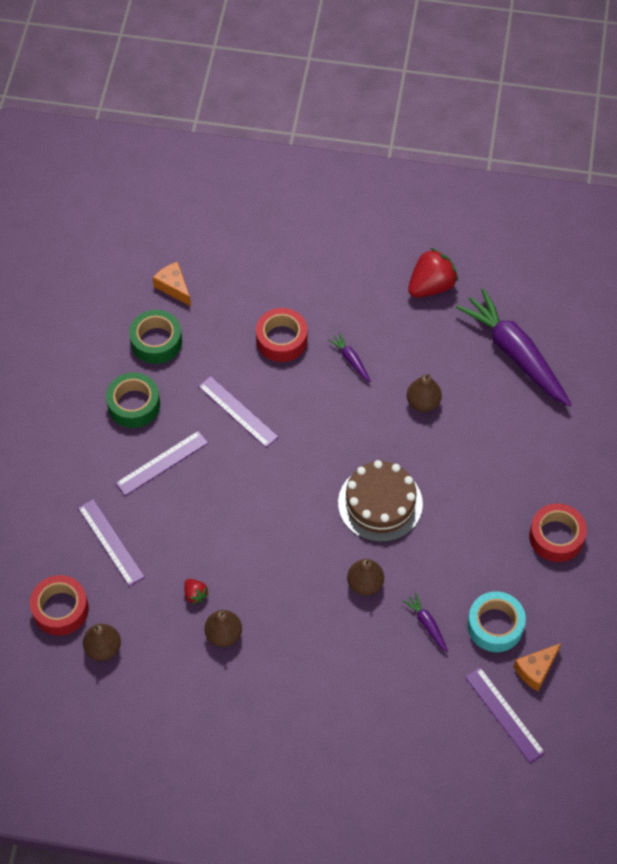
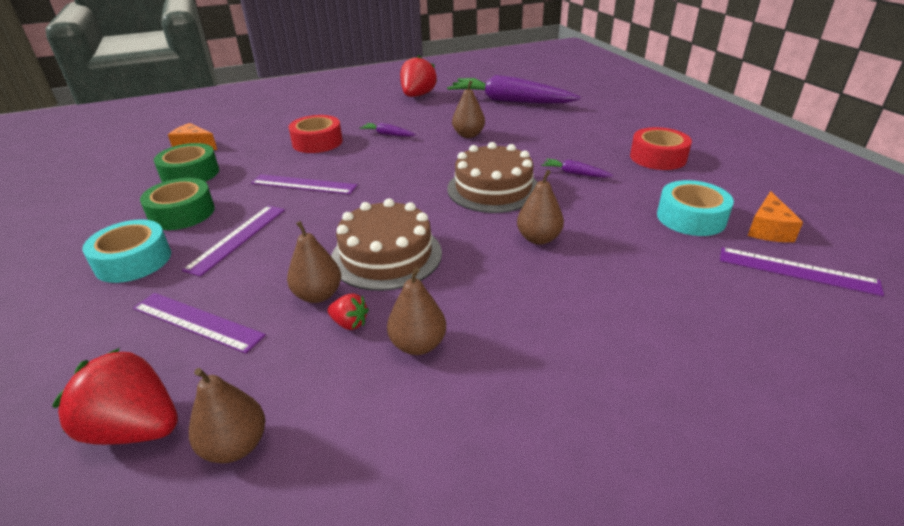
camera: 30 degrees left, 25 degrees down
red tape [30,575,89,636] -> red strawberry [52,348,178,445]
purple carrot [403,593,448,652] -> purple carrot moved to [542,159,613,178]
none -> turquoise tape [82,220,171,283]
none -> brown pear [287,221,341,303]
none -> brown cake [331,199,442,291]

